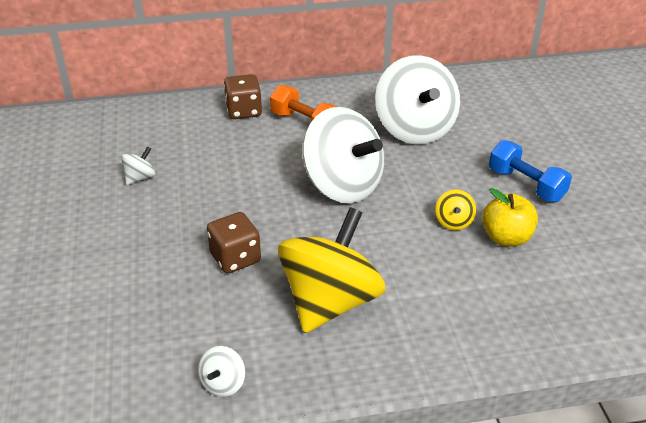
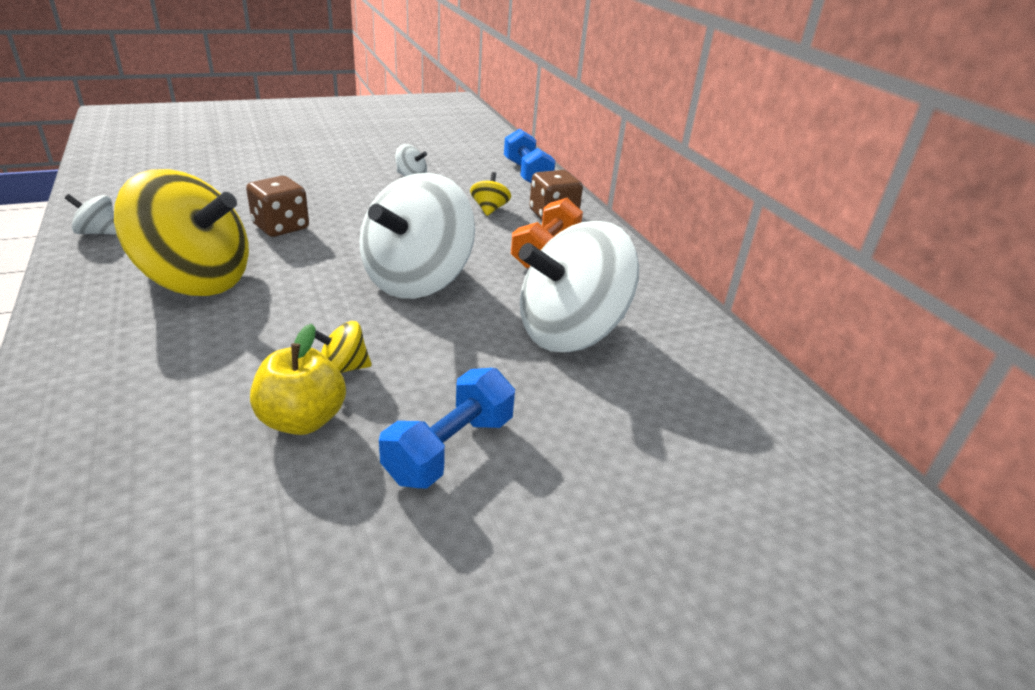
camera: 75 degrees right, 5 degrees down
none -> yellow spinning top [470,172,511,216]
none -> blue dumbbell [504,129,556,183]

